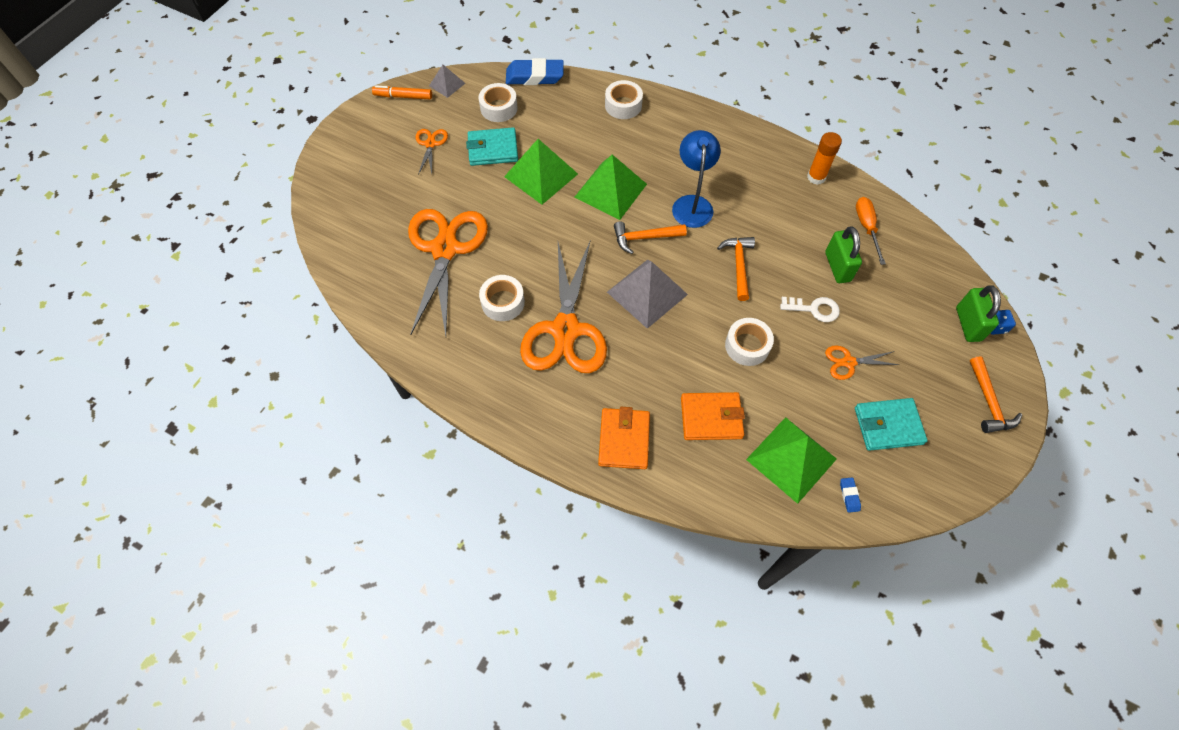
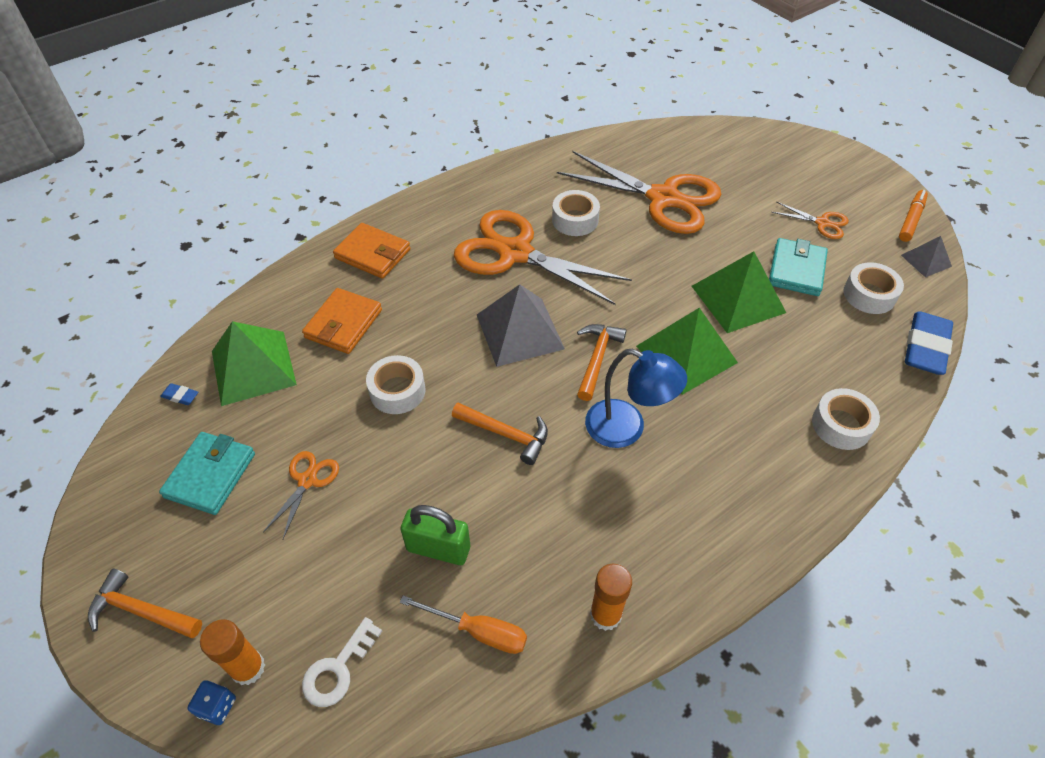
camera: 115 degrees right, 10 degrees down
white key [780,297,840,322] -> white key moved to [302,617,382,707]
green padlock [956,285,1001,342] -> orange glue stick [200,619,265,685]

